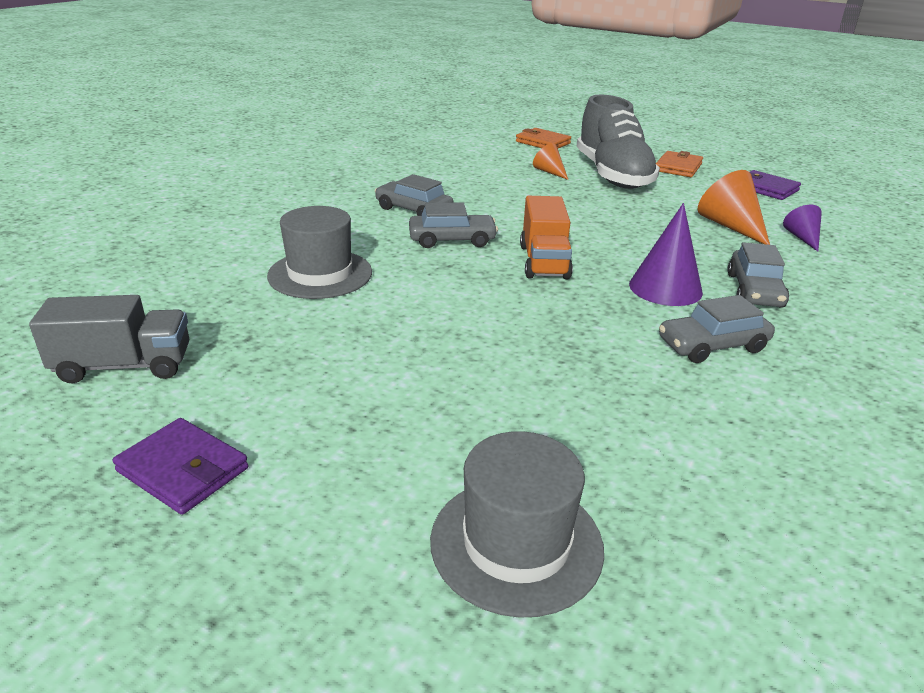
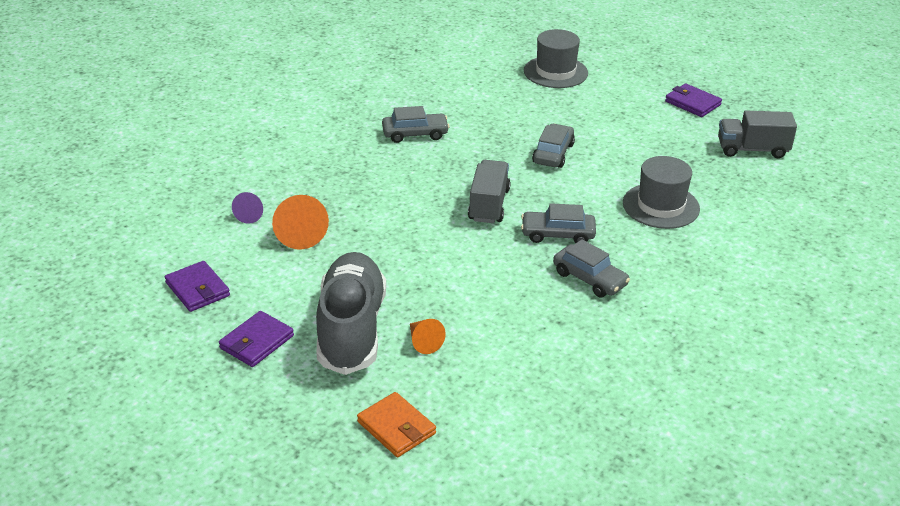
camera: 170 degrees left, 5 degrees up
orange truck [520,196,573,279] -> grey truck [468,160,511,223]
purple cone [629,203,703,306] -> none
orange wallet [656,151,703,177] -> purple wallet [219,311,294,367]
grey car [728,242,789,308] -> grey car moved to [532,124,575,168]

